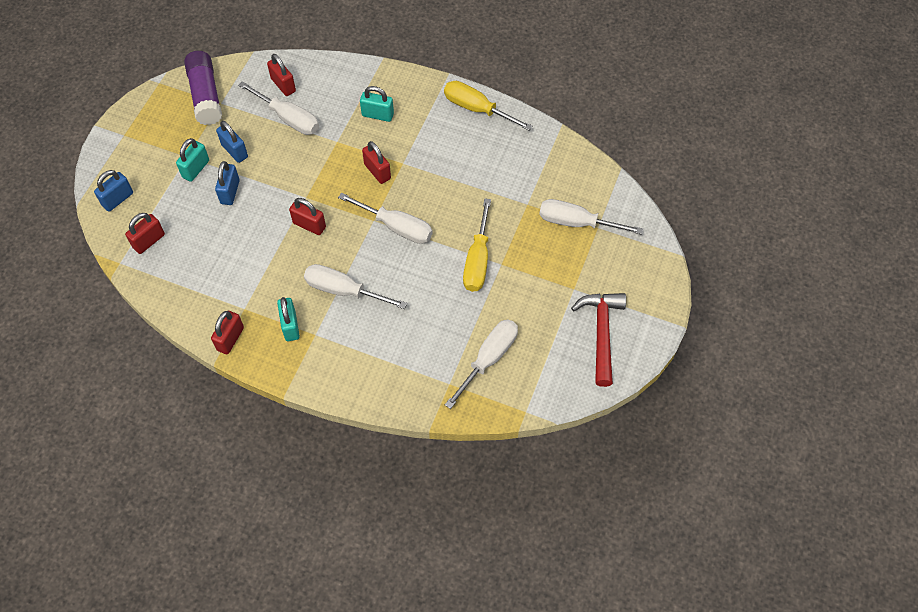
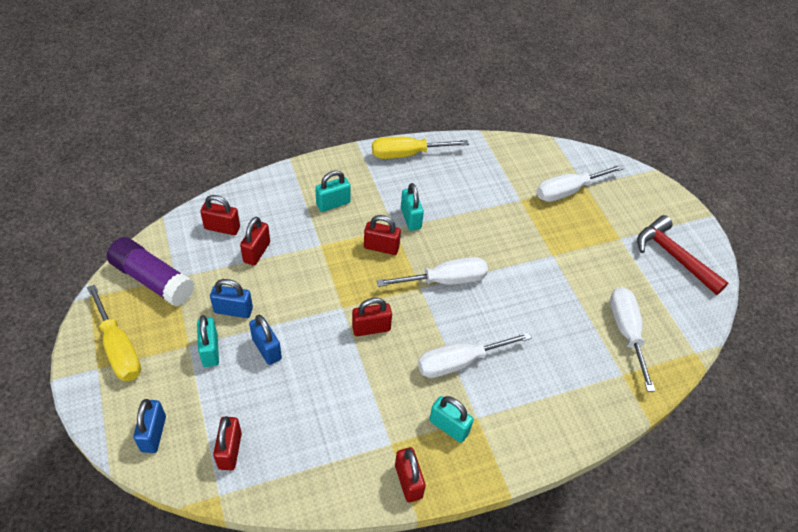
camera: 45 degrees left, 10 degrees down
white screwdriver [238,81,319,135] -> red padlock [240,217,270,266]
yellow screwdriver [463,199,491,292] -> yellow screwdriver moved to [87,284,141,382]
none -> turquoise padlock [401,183,424,231]

